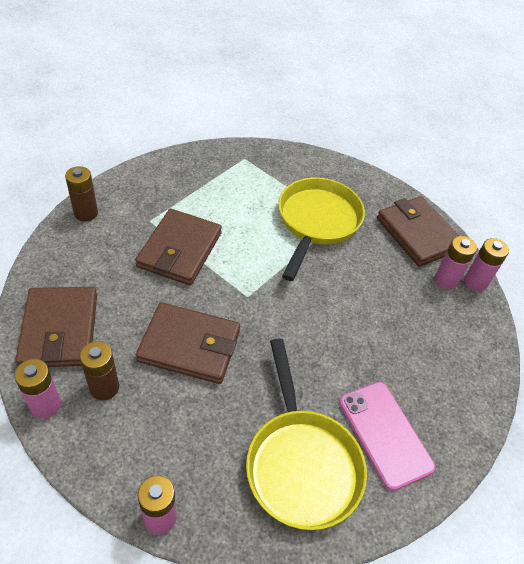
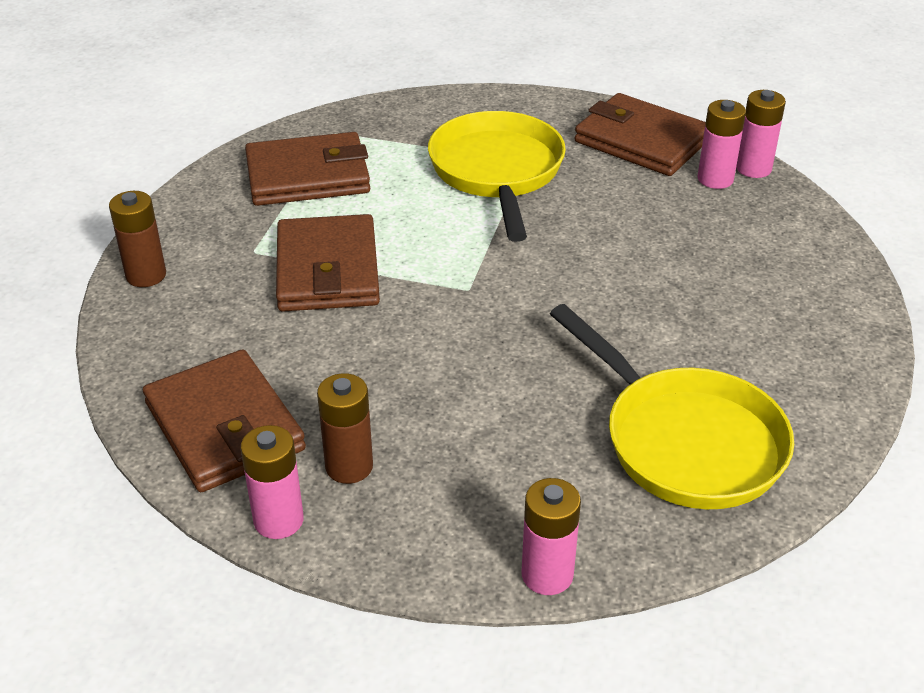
camera: 20 degrees left, 10 degrees down
brown wallet [136,302,240,384] -> brown wallet moved to [245,132,370,206]
pink phone [339,382,435,491] -> none

